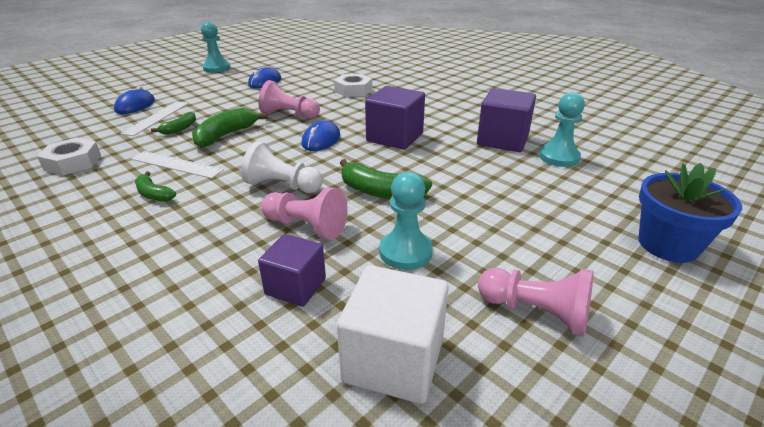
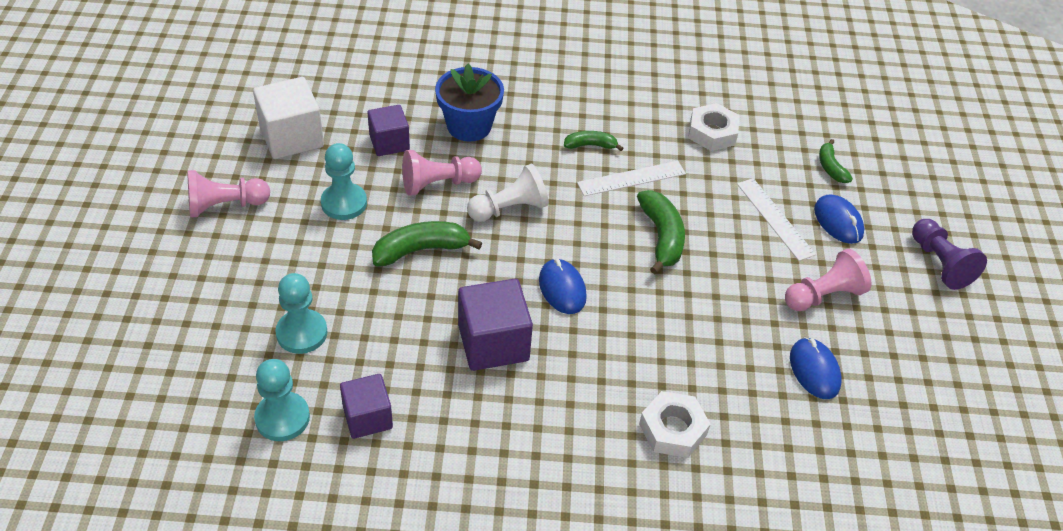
camera: 135 degrees right, 15 degrees up
green banana [151,112,196,135] -> green banana moved to [819,139,853,183]
turquoise pawn [201,22,230,73] -> turquoise pawn moved to [275,273,328,354]
pink pawn [259,80,320,119] -> pink pawn moved to [785,249,871,311]
purple cube [477,88,536,152] -> purple cube [340,374,393,439], size x0.65
blue flower pot [638,163,742,263] -> blue flower pot moved to [435,64,504,142]
none -> purple pawn [912,219,987,290]

